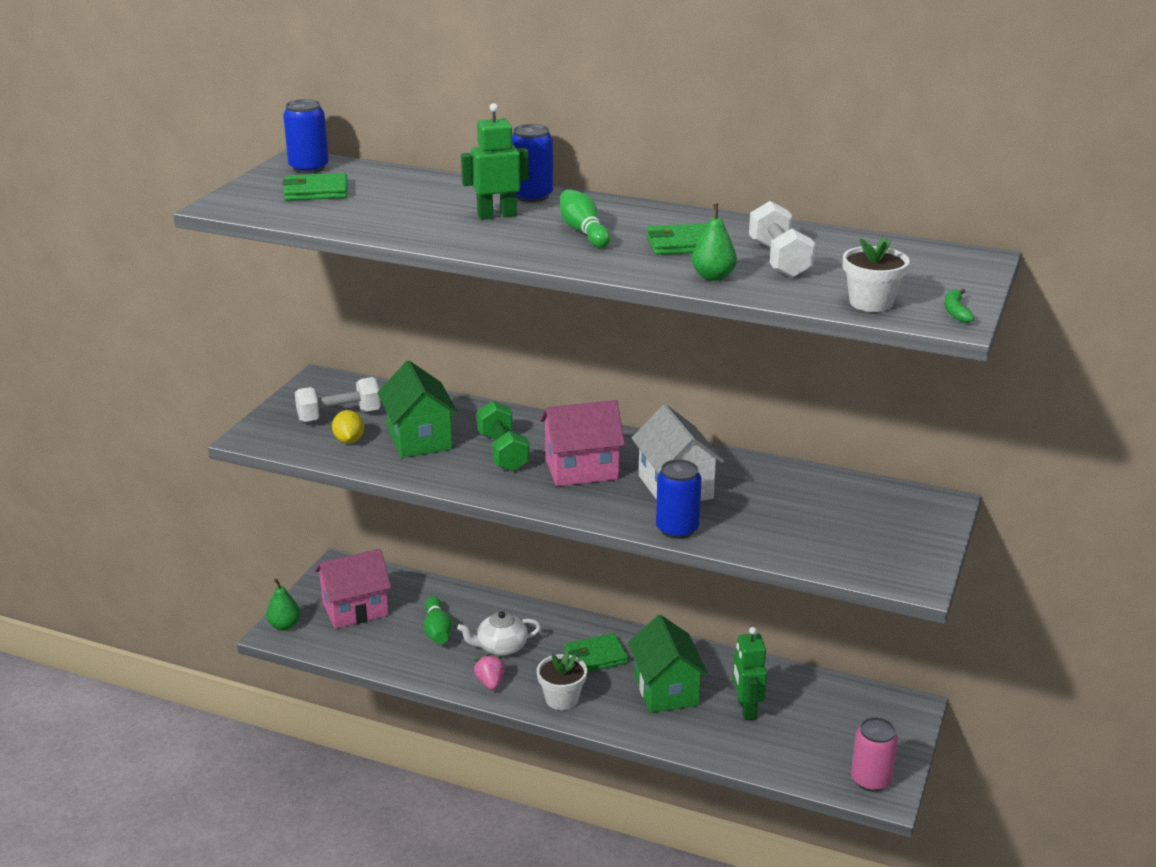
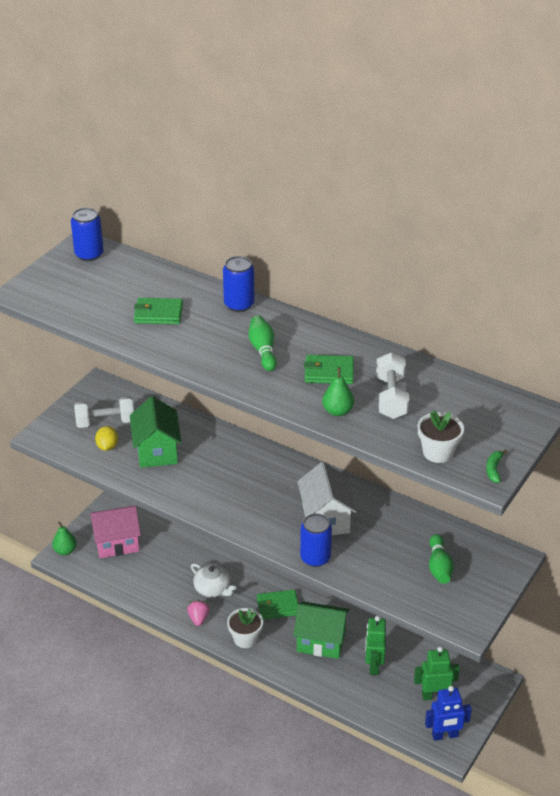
camera: 10 degrees right, 10 degrees up
green wallet [282,173,348,201] -> green wallet moved to [134,298,183,324]
green bowling pin [424,597,453,644] -> green bowling pin moved to [429,534,454,584]
white teapot [457,611,541,656] -> white teapot turned 135 degrees counterclockwise [191,563,236,597]
green robot [461,103,529,220] -> green robot moved to [414,647,460,700]
green dumbbell [477,401,530,471] -> none
pink house [540,400,625,486] -> none
green house [628,615,708,713] -> green house turned 75 degrees counterclockwise [293,601,350,659]
pink can [851,717,898,792] -> blue robot [425,686,472,741]

